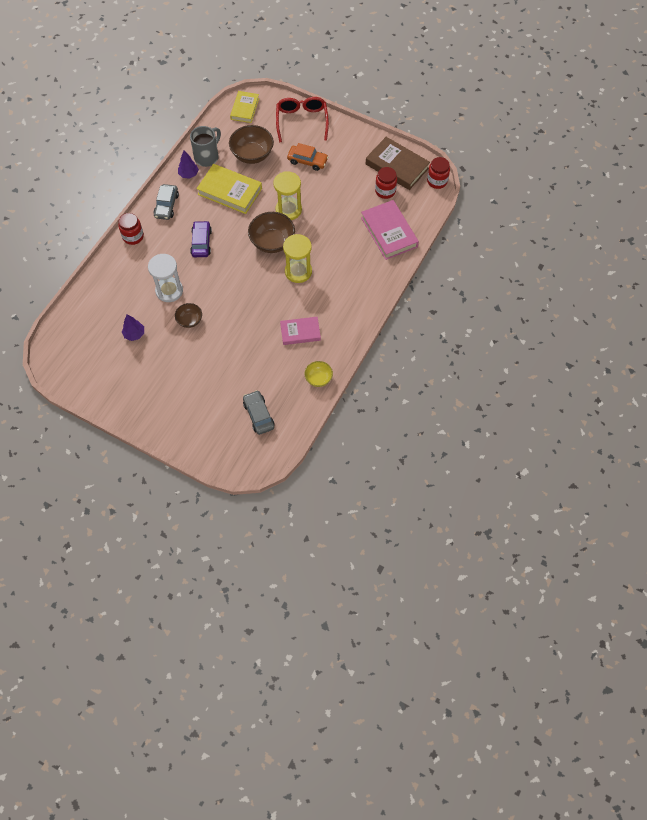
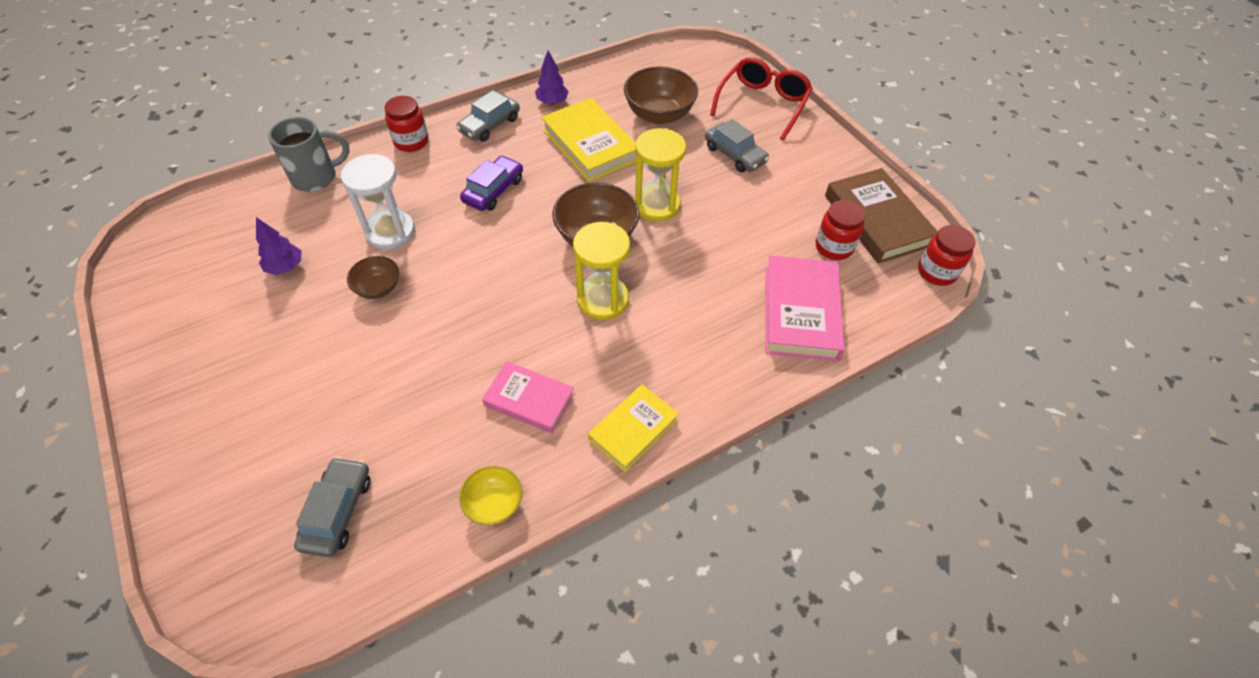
camera: 30 degrees right, 10 degrees down
grey mug [190,126,221,167] -> grey mug moved to [268,117,350,192]
yellow book [230,91,259,123] -> yellow book moved to [588,384,679,472]
orange car [287,143,328,171] -> grey car [705,119,769,172]

